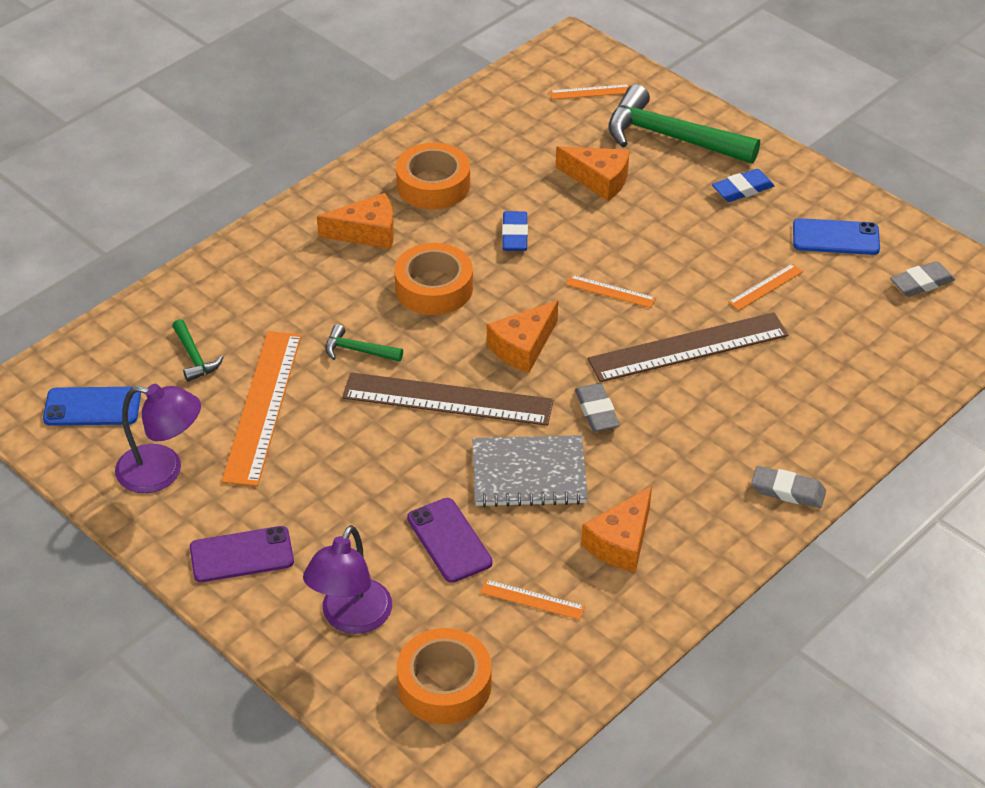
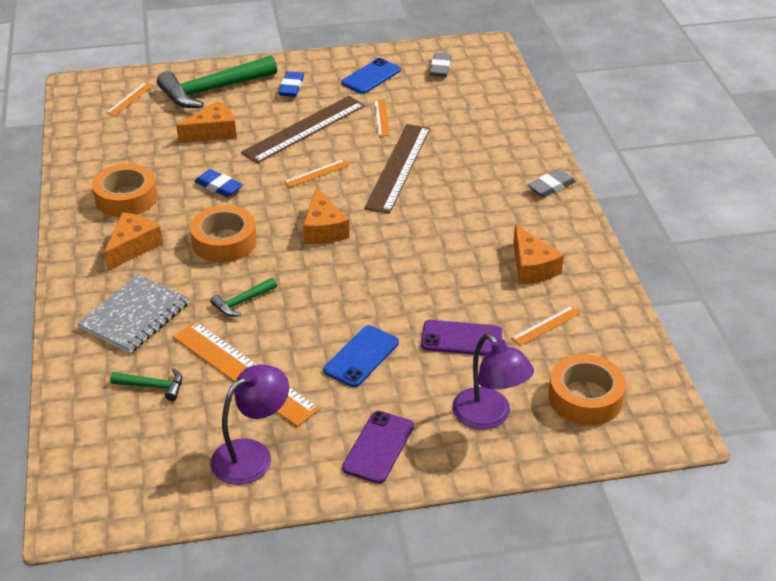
camera: 55 degrees left, 5 degrees down
blue phone [43,387,141,426] -> blue phone moved to [323,325,399,387]
brown ruler [342,372,554,426] -> brown ruler moved to [241,96,365,163]
grey notebook [472,435,588,507] -> grey notebook moved to [77,274,189,353]
grey eraser [575,383,620,432] -> none

